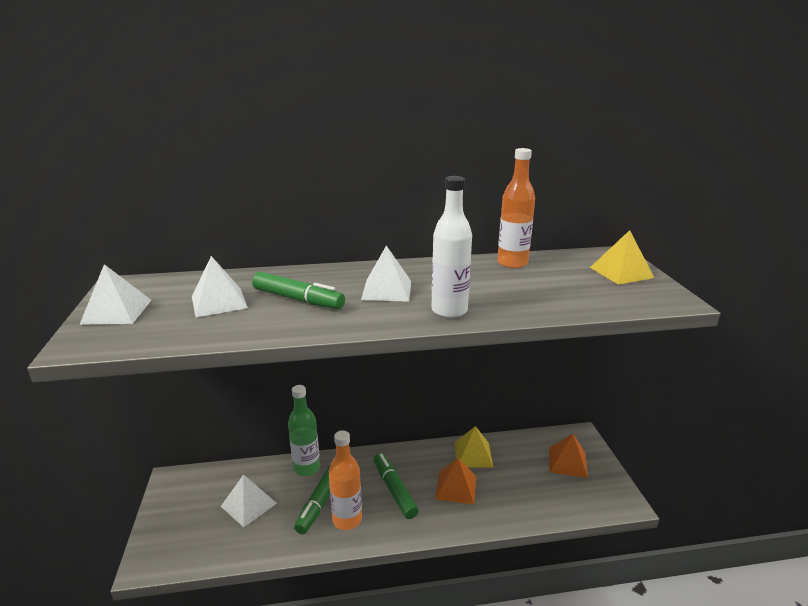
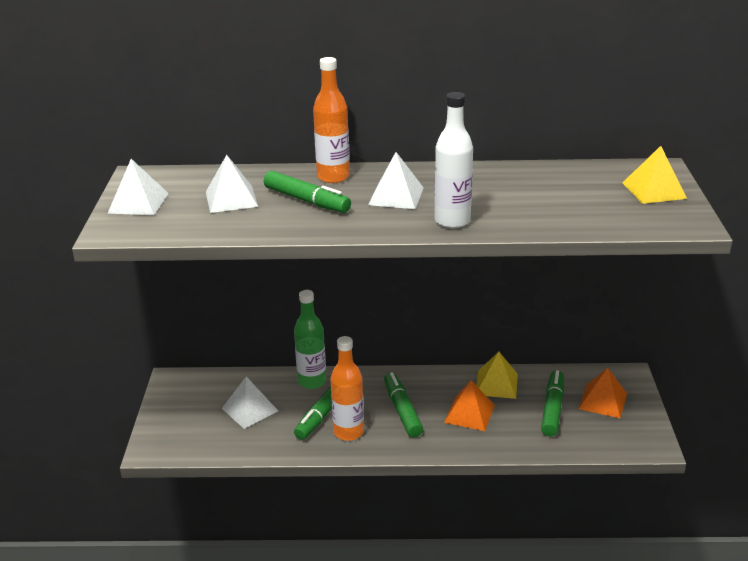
camera: 10 degrees right, 5 degrees up
orange bottle [497,148,535,268] -> orange bottle moved to [313,57,350,183]
none -> green marker [541,370,564,436]

